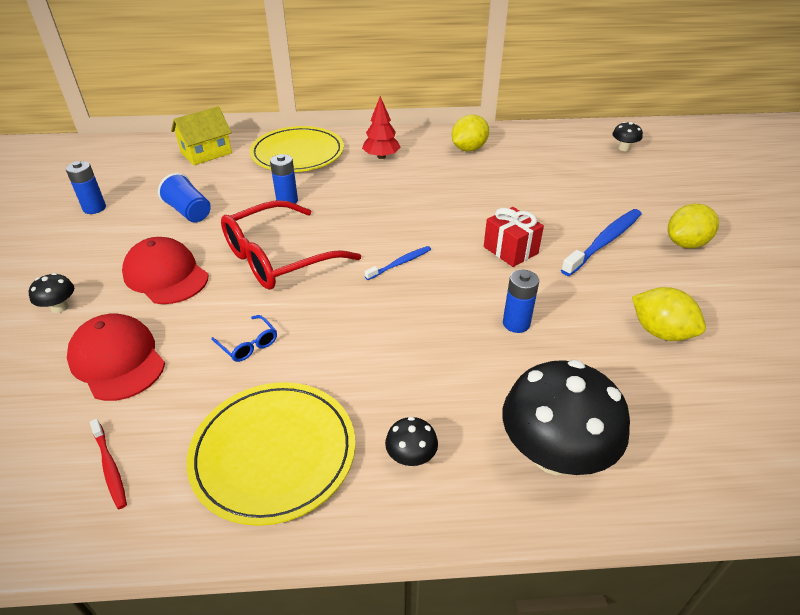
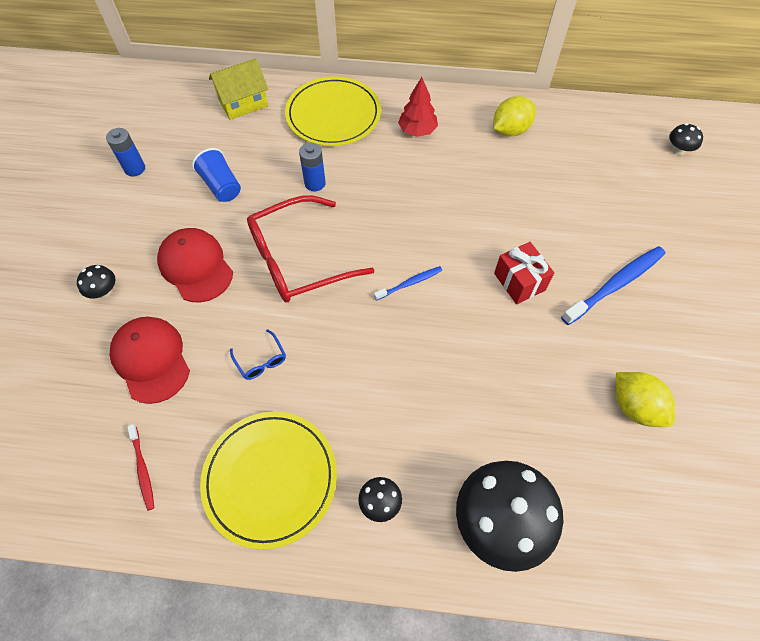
camera: 10 degrees right, 20 degrees up
blue battery [503,270,539,333] -> none
yellow lemon [668,204,719,248] -> none

